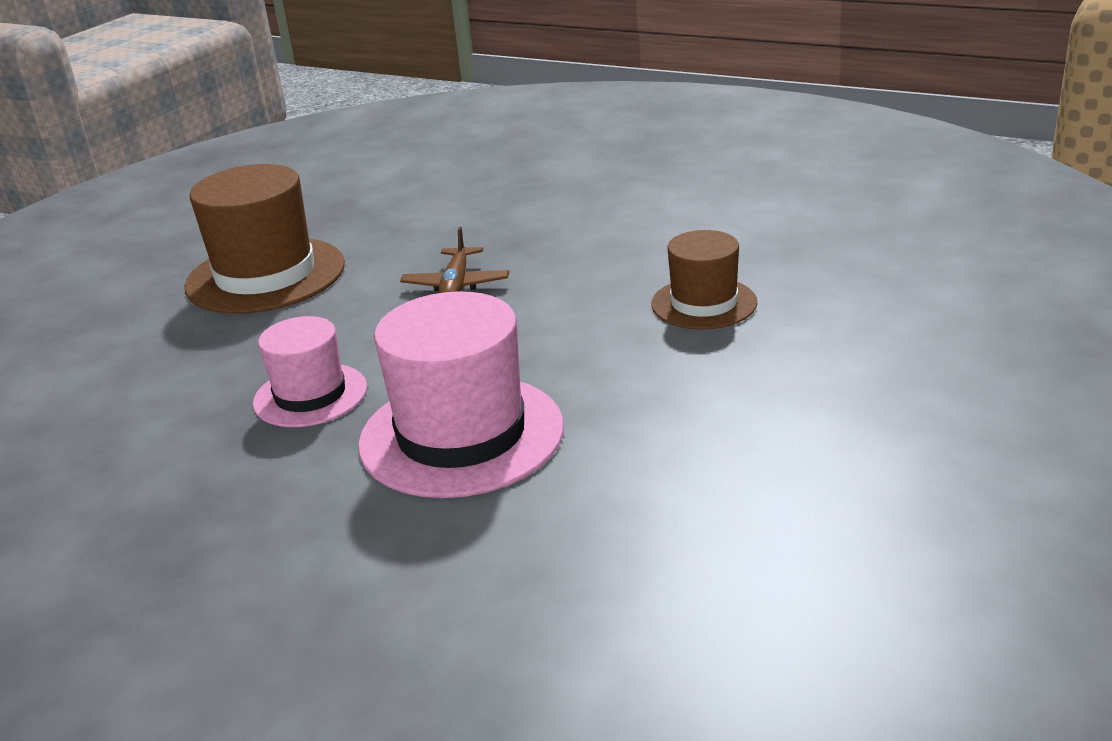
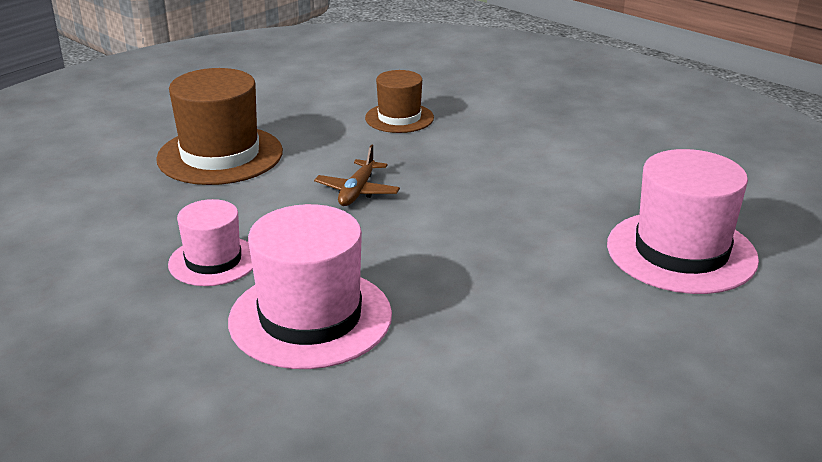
camera: 10 degrees right, 0 degrees up
brown hat [651,230,757,329] -> brown hat moved to [365,70,434,133]
none -> pink hat [607,149,759,294]

